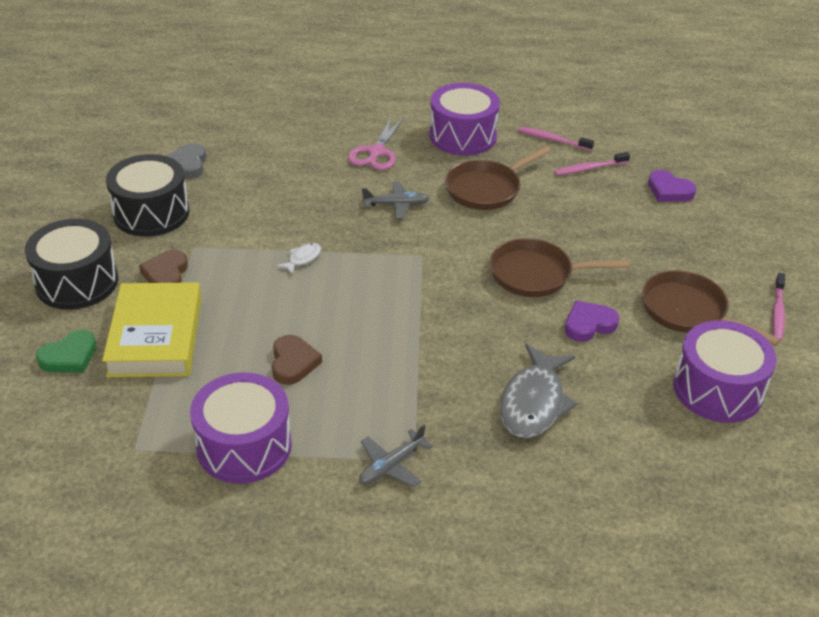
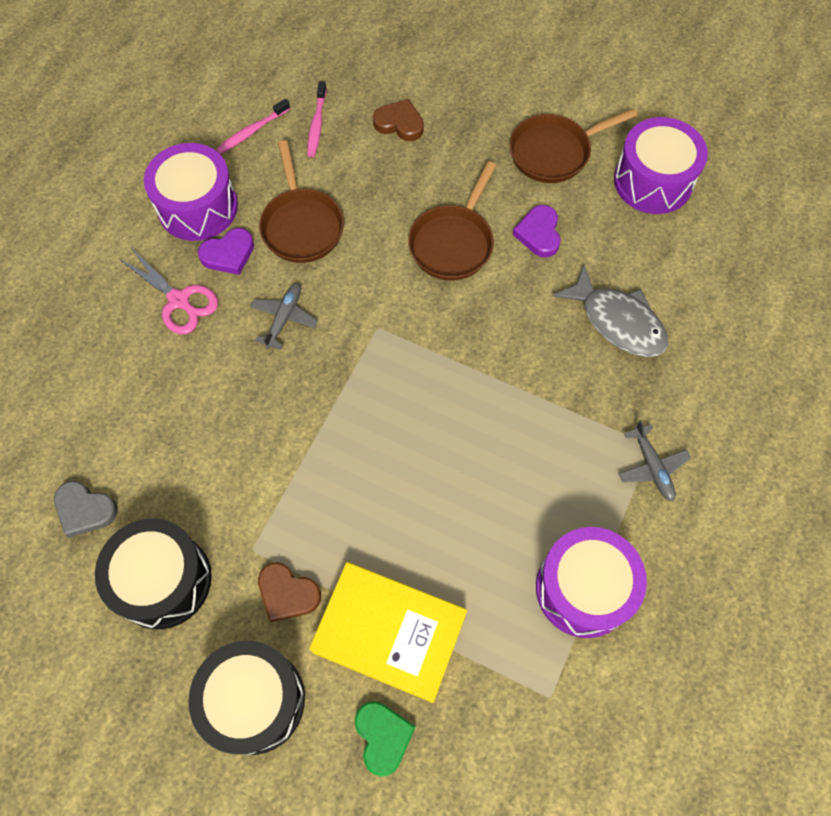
camera: 65 degrees left, 25 degrees up
brown heart [272,335,322,385] -> brown heart moved to [373,99,424,141]
white fish [277,243,321,274] -> none
purple heart [648,170,697,202] -> purple heart moved to [198,228,254,275]
pink toothbrush [772,273,785,341] -> none

